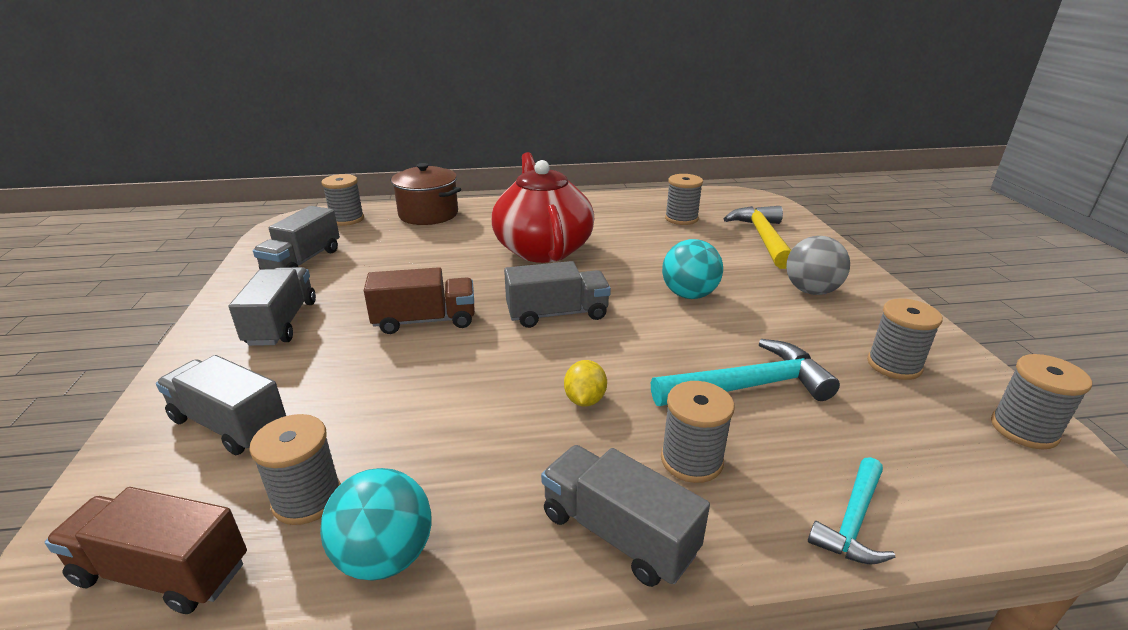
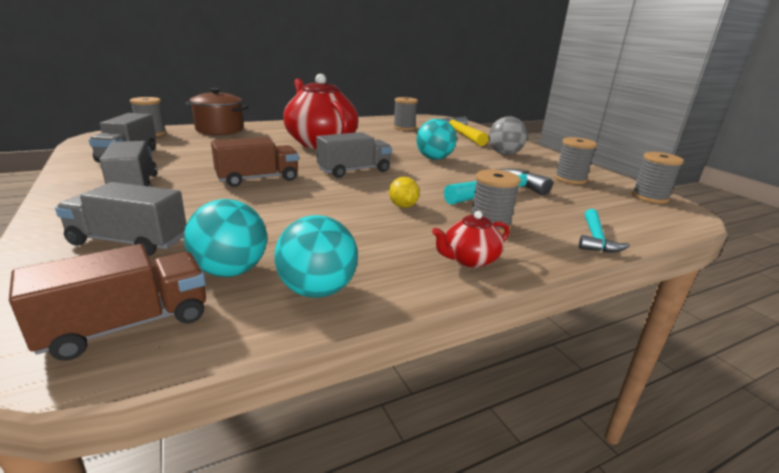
camera: 20 degrees left, 5 degrees down
brown truck [45,487,247,614] -> brown truck turned 150 degrees clockwise [9,244,206,361]
grey spool [249,414,341,525] -> turquoise ball [184,199,267,277]
grey truck [541,445,710,587] -> red teapot [432,211,509,268]

